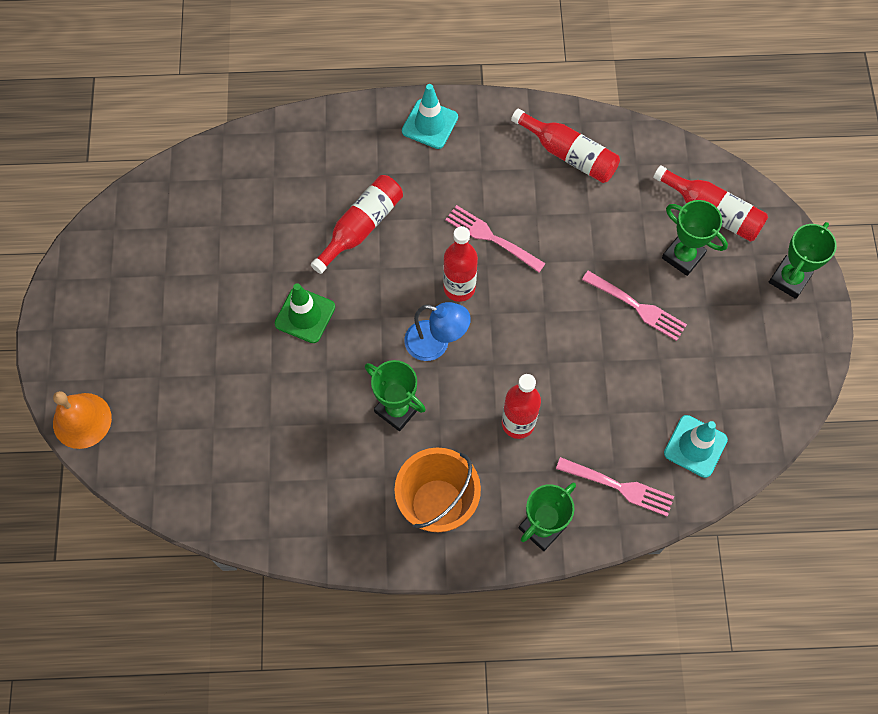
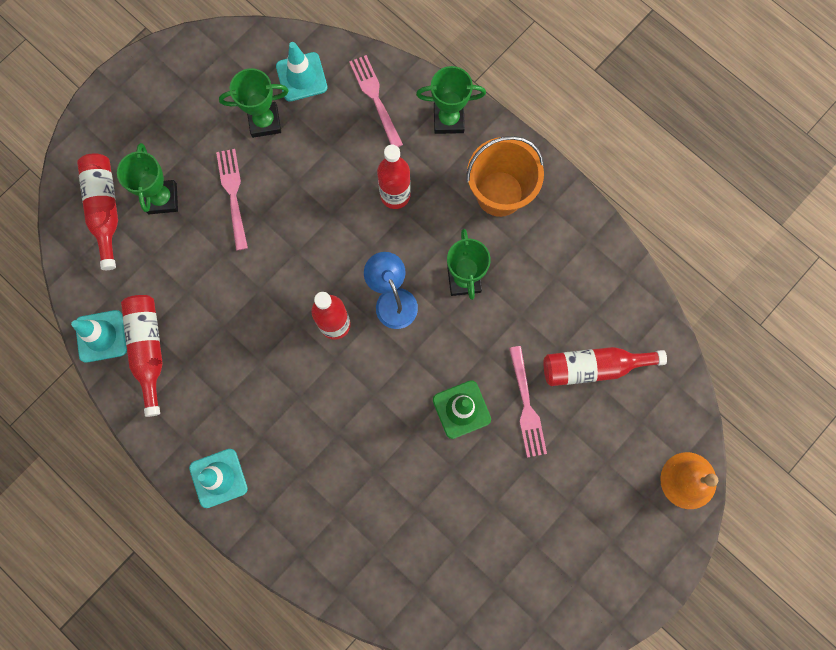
camera: 135 degrees left, 10 degrees up
red bottle [311,175,403,274] -> red bottle moved to [544,347,667,386]
pink fork [445,205,546,272] -> pink fork moved to [509,346,547,458]
green trophy [769,222,837,299] -> green trophy moved to [219,68,289,138]
none -> turquoise traffic cone [71,310,127,363]

